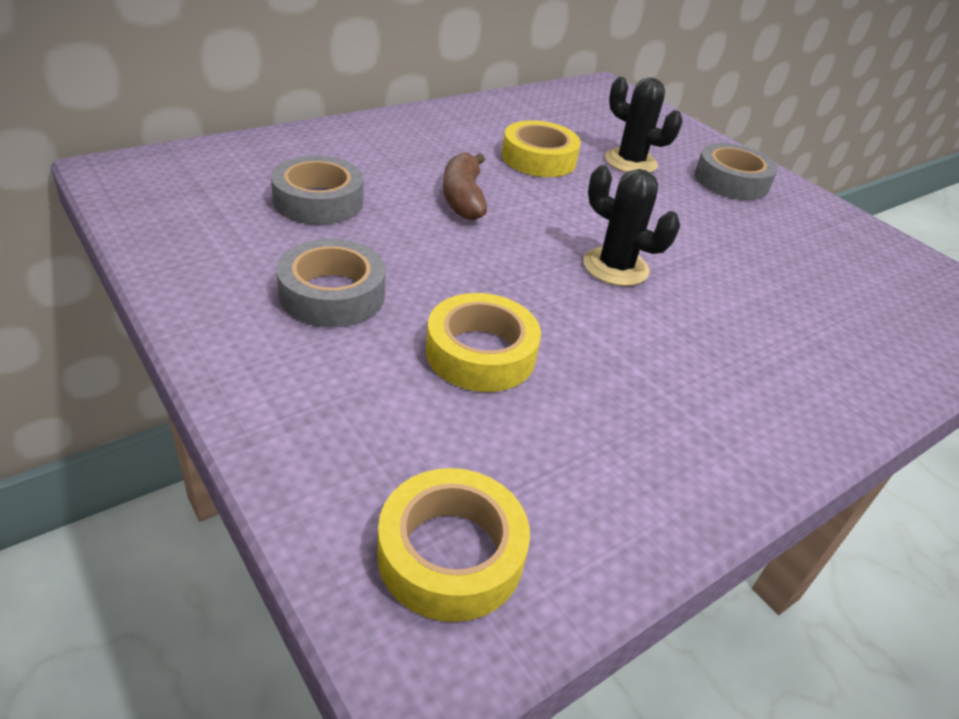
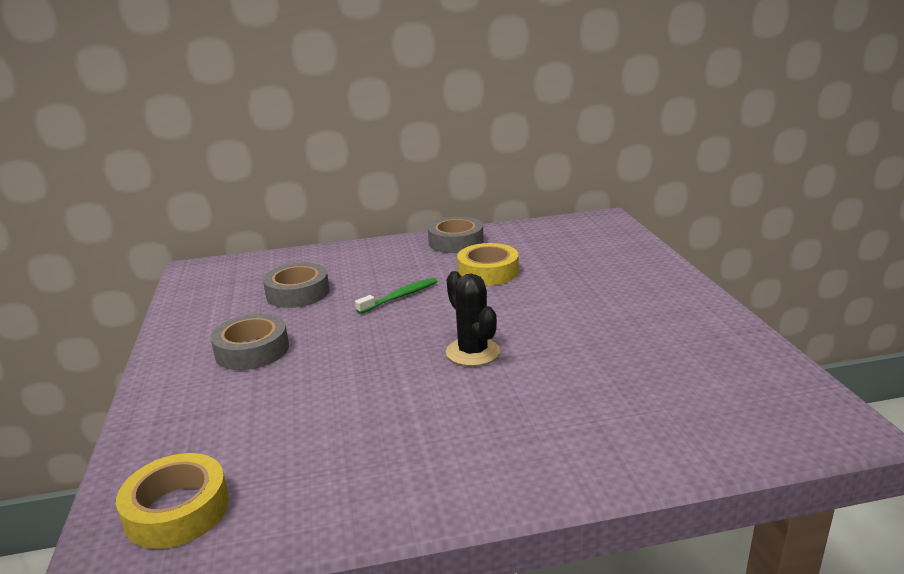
camera: 30 degrees right, 15 degrees down
yellow tape [426,293,541,392] -> none
brown banana [443,152,487,221] -> green toothbrush [355,278,437,314]
black cactus [605,77,683,173] -> none
grey tape [694,143,778,200] -> grey tape moved to [428,216,484,253]

